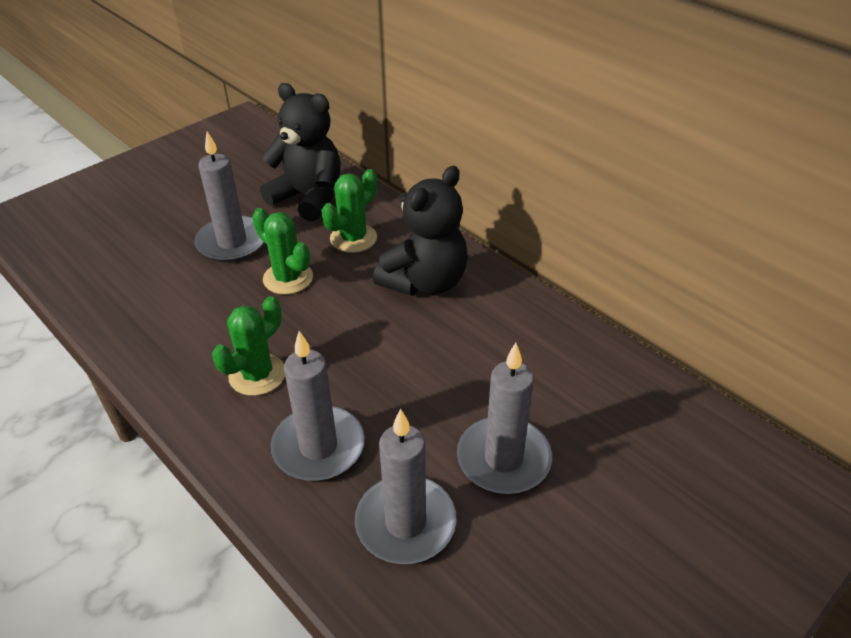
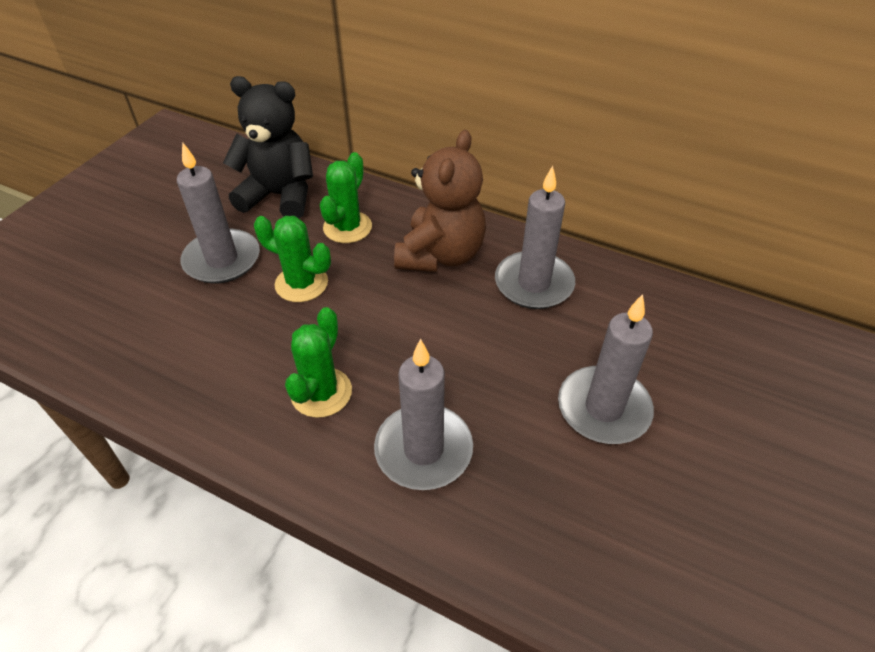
camera: 20 degrees left, 5 degrees up
grey candle [355,409,456,564] -> grey candle moved to [495,166,575,309]
black teddy bear [373,166,468,296] -> brown teddy bear [394,130,486,272]

